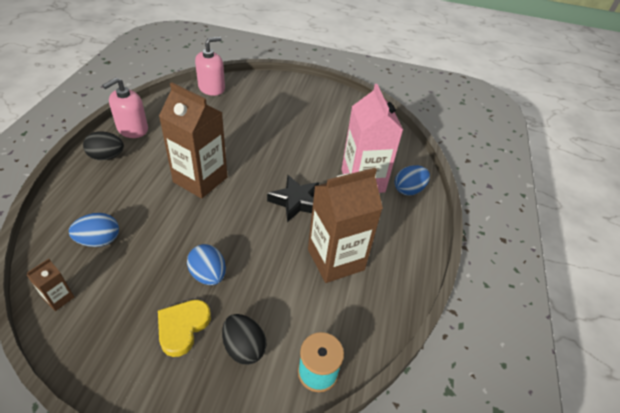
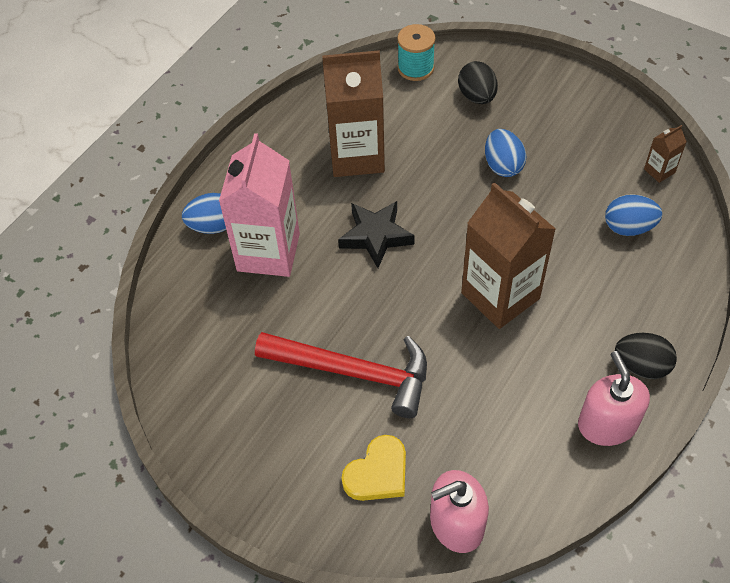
camera: 155 degrees left, 10 degrees up
pink soap dispenser [102,77,148,138] -> pink soap dispenser turned 75 degrees counterclockwise [578,351,650,446]
yellow heart [158,300,211,357] -> yellow heart moved to [342,435,406,501]
none -> red hammer [255,332,427,418]

